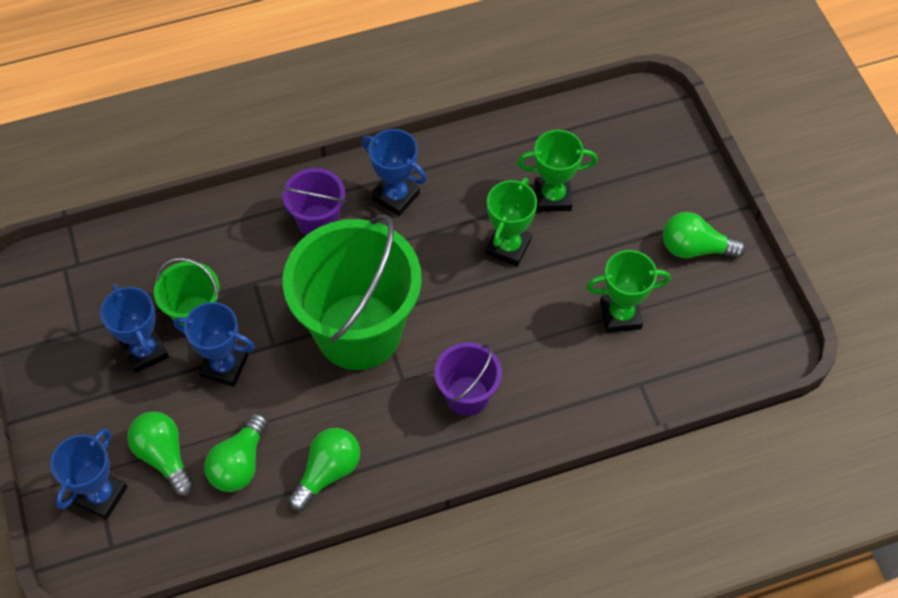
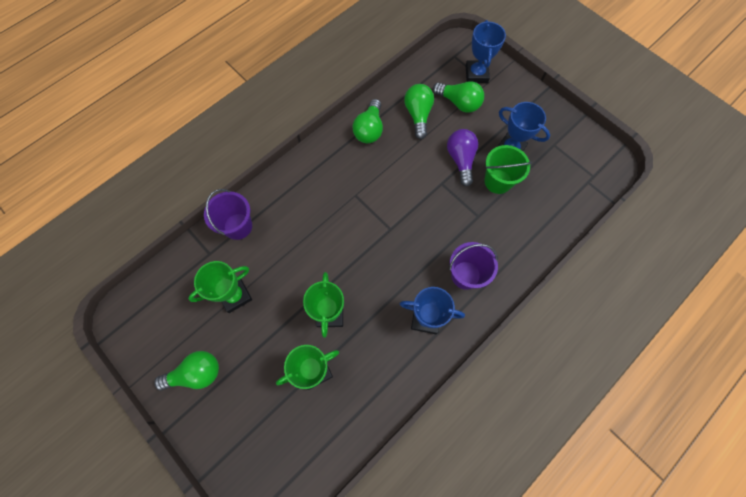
camera: 155 degrees right, 10 degrees up
blue trophy [174,302,255,387] -> purple light bulb [447,129,478,187]
green bucket [283,214,422,370] -> none
purple bucket [434,342,502,416] -> purple bucket moved to [204,189,252,240]

